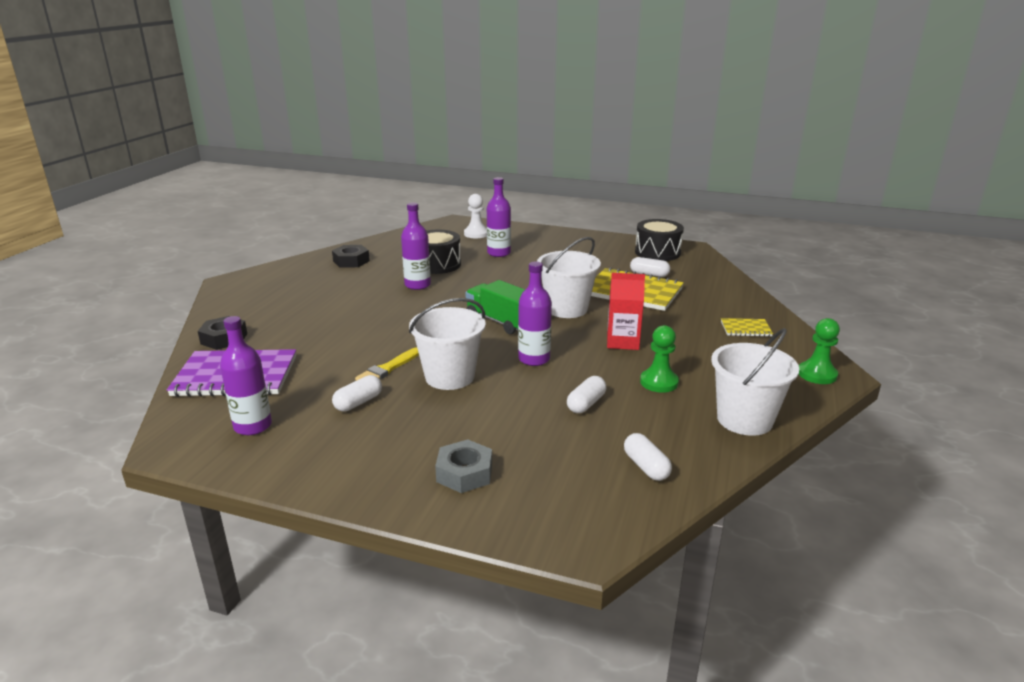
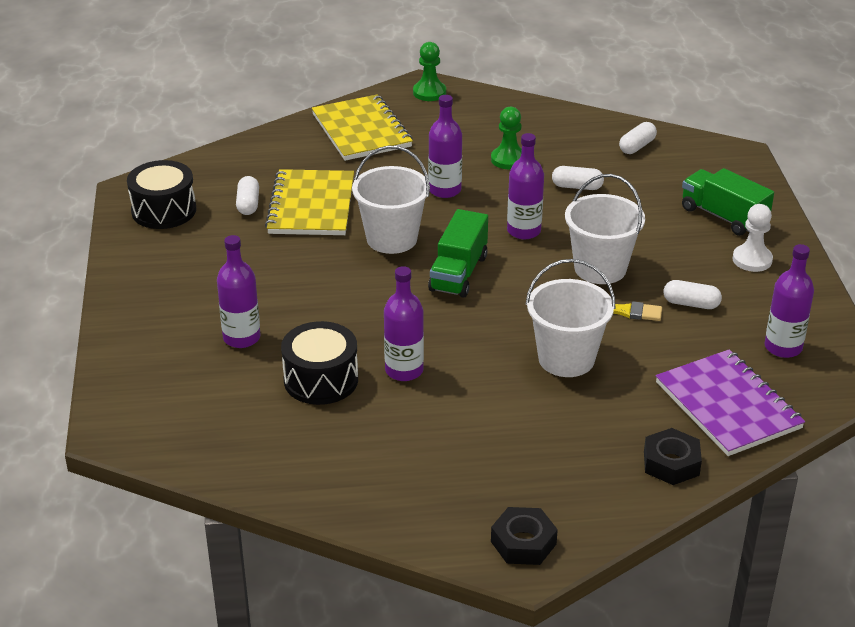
camera: 115 degrees left, 10 degrees up
black nut [332,245,370,268] -> black nut moved to [491,507,558,565]
grey nut [435,439,492,493] -> green truck [682,168,774,236]
white pawn [464,194,487,238] -> white pawn moved to [732,204,773,272]
red carton [607,273,645,350] -> purple bottle [428,95,462,198]
white bucket [711,328,799,436] -> white bucket moved to [525,259,616,377]
yellow notebook [721,318,773,337] -> yellow notebook [312,94,413,161], size x2.11

